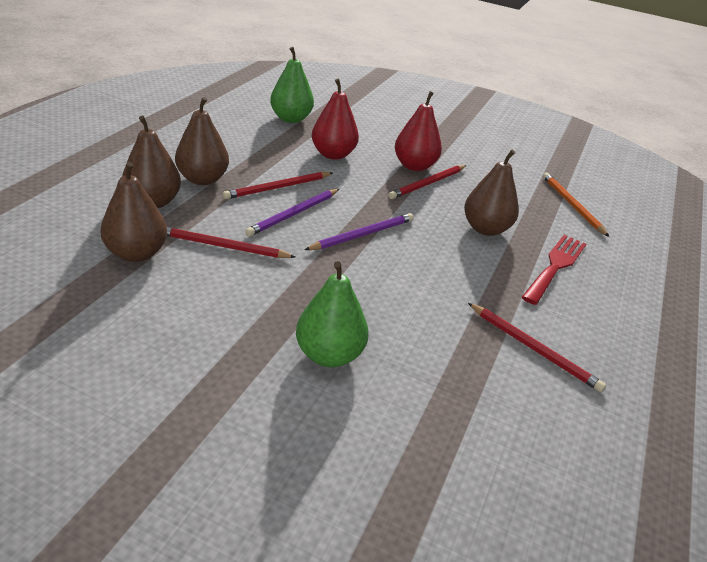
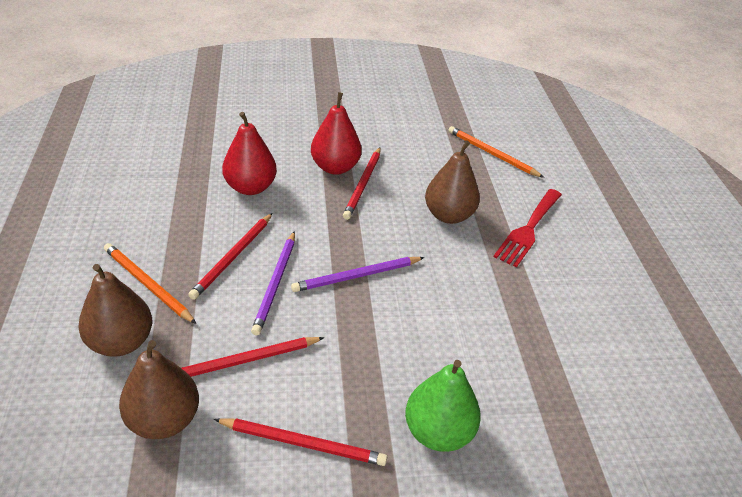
camera: 30 degrees left, 5 degrees up
brown pear [175,97,229,185] -> orange pencil [104,243,196,324]
green pear [270,47,314,123] -> none
purple pencil [305,213,414,250] -> purple pencil turned 135 degrees counterclockwise [291,257,425,292]
red pencil [468,303,606,392] -> red pencil moved to [214,418,387,466]
red fork [522,235,586,305] -> red fork turned 150 degrees counterclockwise [493,189,562,268]

